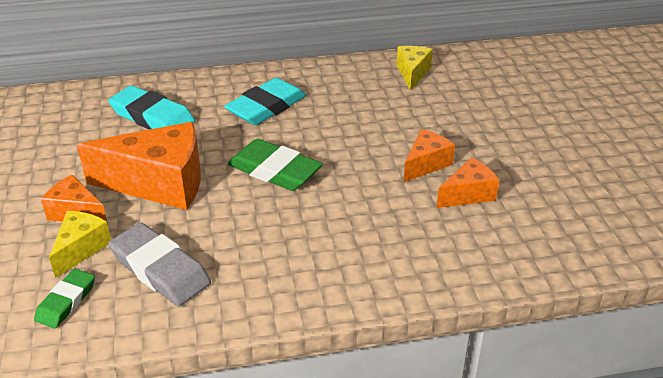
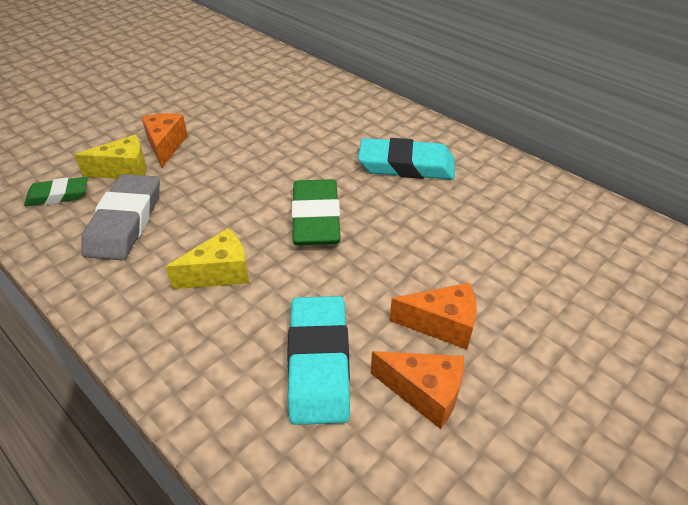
camera: 55 degrees right, 5 degrees up
orange cheese [77,122,201,210] -> none
turquoise eraser [108,85,195,130] -> turquoise eraser moved to [287,296,350,425]
yellow cheese [397,46,433,91] -> yellow cheese moved to [165,228,249,289]

